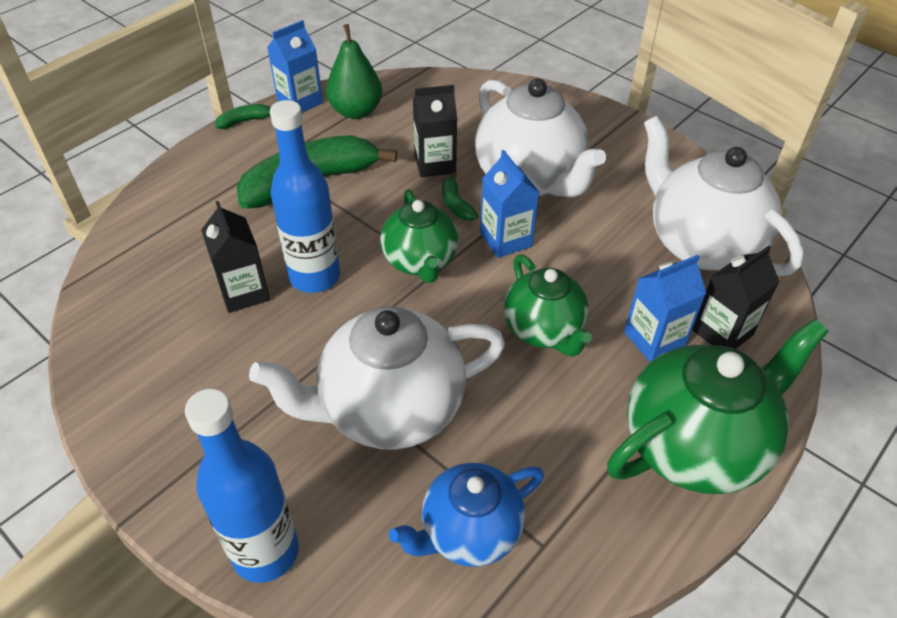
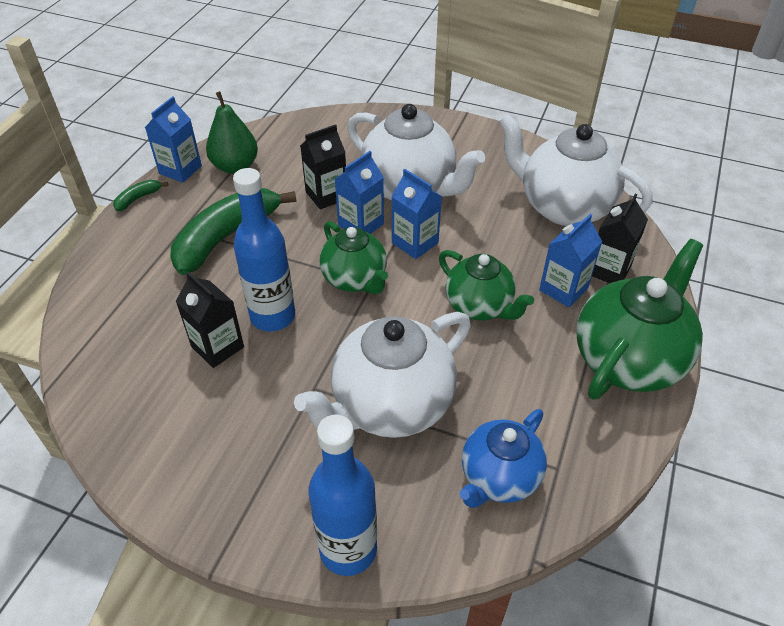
camera: 20 degrees left, 0 degrees up
green banana [442,172,478,221] -> blue carton [335,151,384,234]

